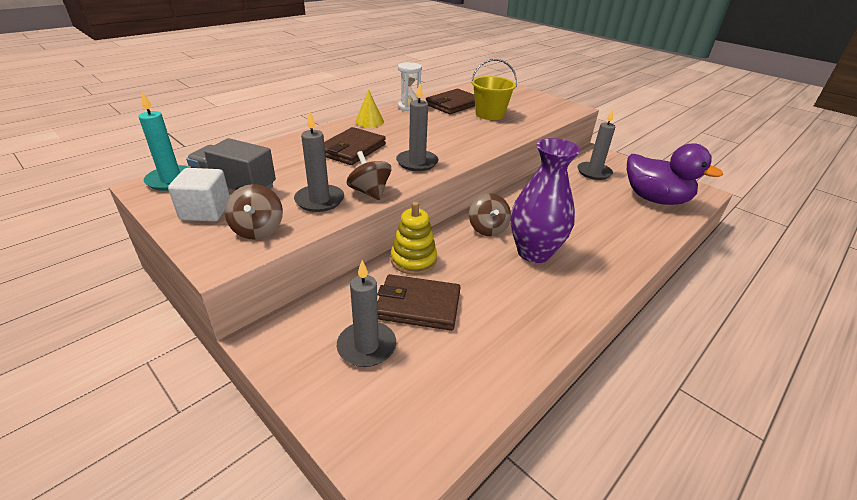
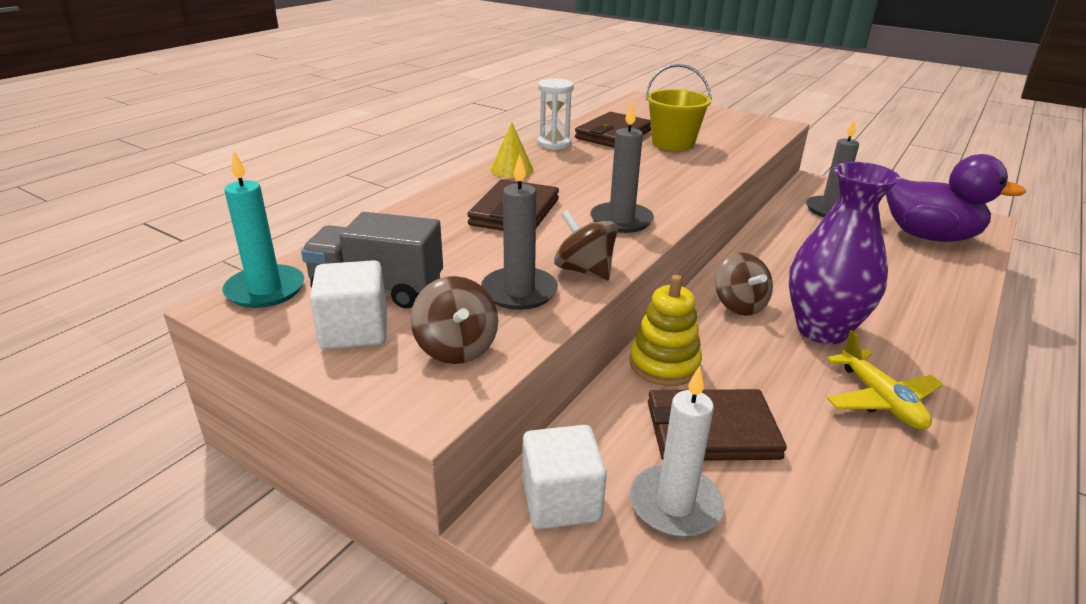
camera: 10 degrees left, 5 degrees down
grey candle [337,260,396,367] -> white candle [630,366,724,537]
none -> white cube [522,425,607,529]
none -> yellow plane [827,330,943,430]

